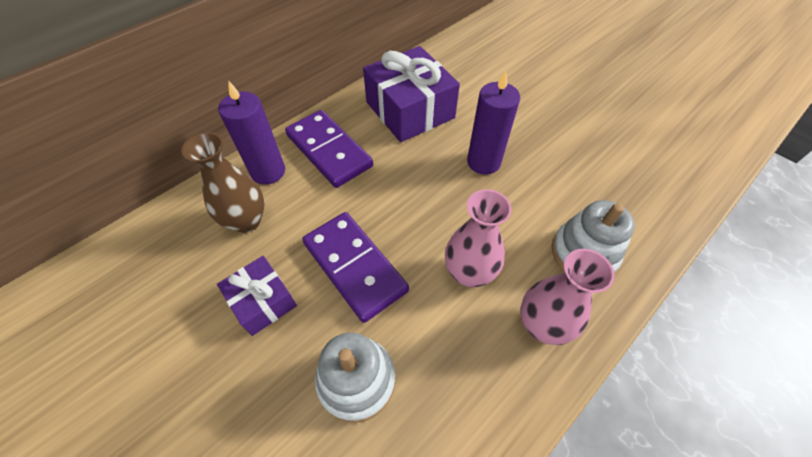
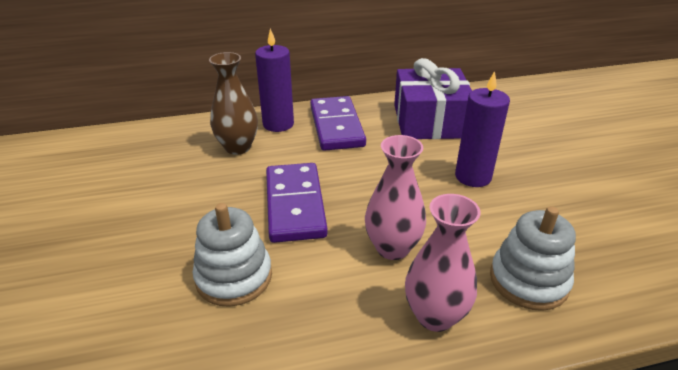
camera: 30 degrees right, 20 degrees down
purple gift [217,256,297,336] -> none

